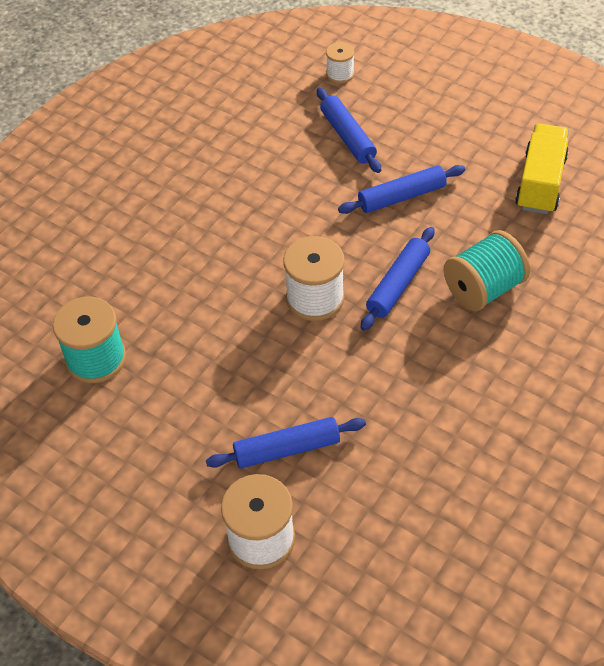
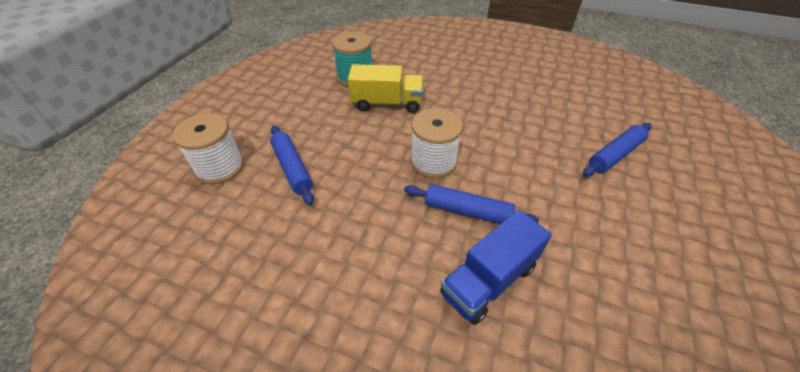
camera: 75 degrees right, 5 degrees down
white spool [326,42,354,83] -> none
blue rolling pin [338,165,465,214] -> none
turquoise spool [444,230,530,311] -> blue truck [440,210,552,325]
yellow truck [515,124,569,214] -> yellow truck moved to [348,64,424,113]

